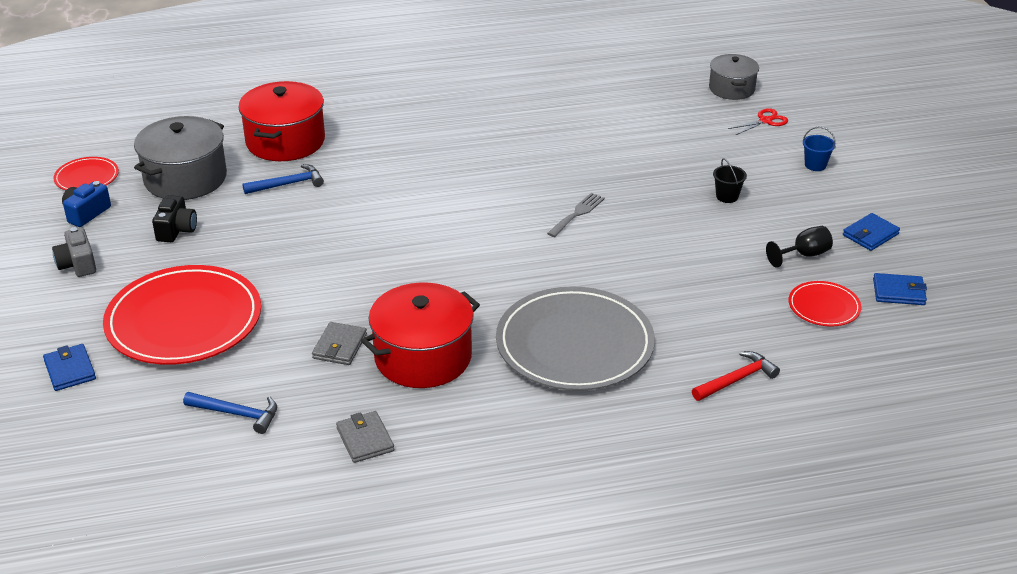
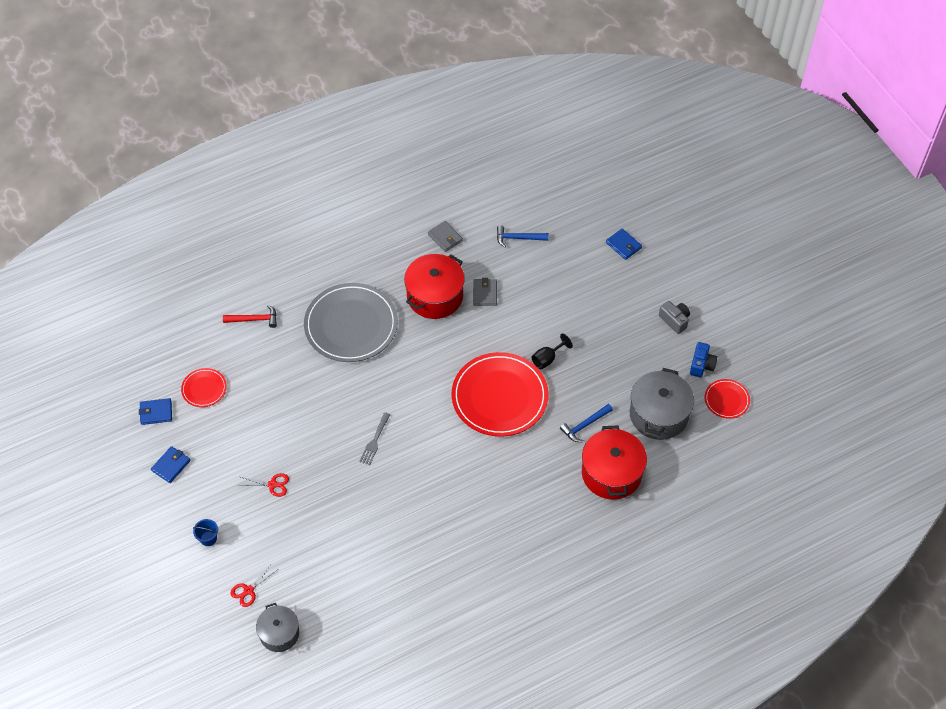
camera: 165 degrees right, 20 degrees up
red plate [103,265,261,365] -> red plate moved to [451,352,548,437]
black camera [152,195,197,242] -> none
red hammer [692,351,780,401] -> red hammer turned 135 degrees counterclockwise [223,305,277,328]
black bucket [713,158,747,203] -> red scissors [238,473,289,497]
black goblet [766,226,833,268] -> black goblet moved to [531,334,573,369]

